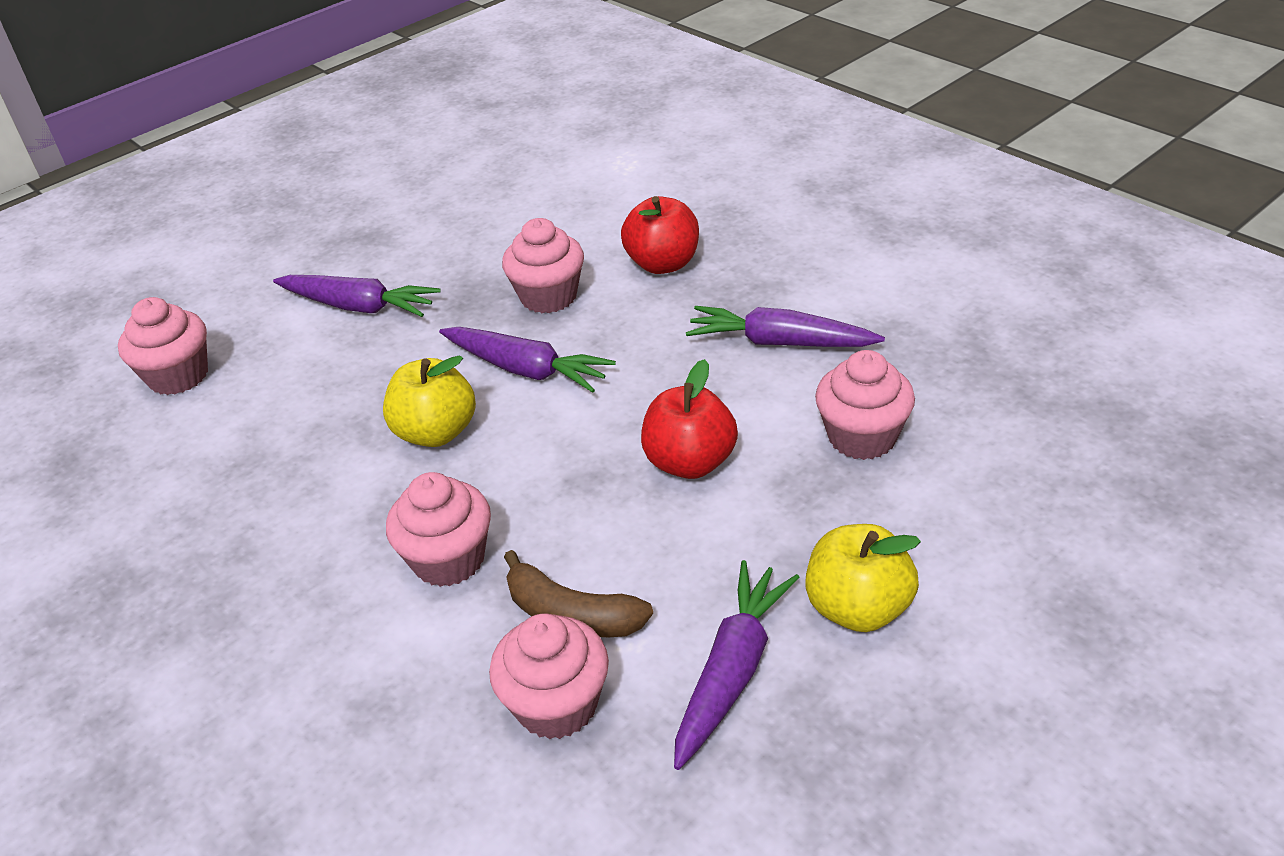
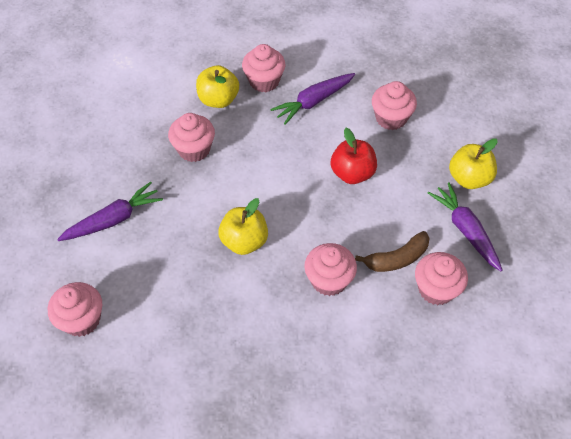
camera: 55 degrees left, 15 degrees up
purple carrot [439,327,616,393] -> none
red apple [621,196,699,274] -> yellow apple [196,65,239,108]
none -> pink cupcake [242,44,286,92]

